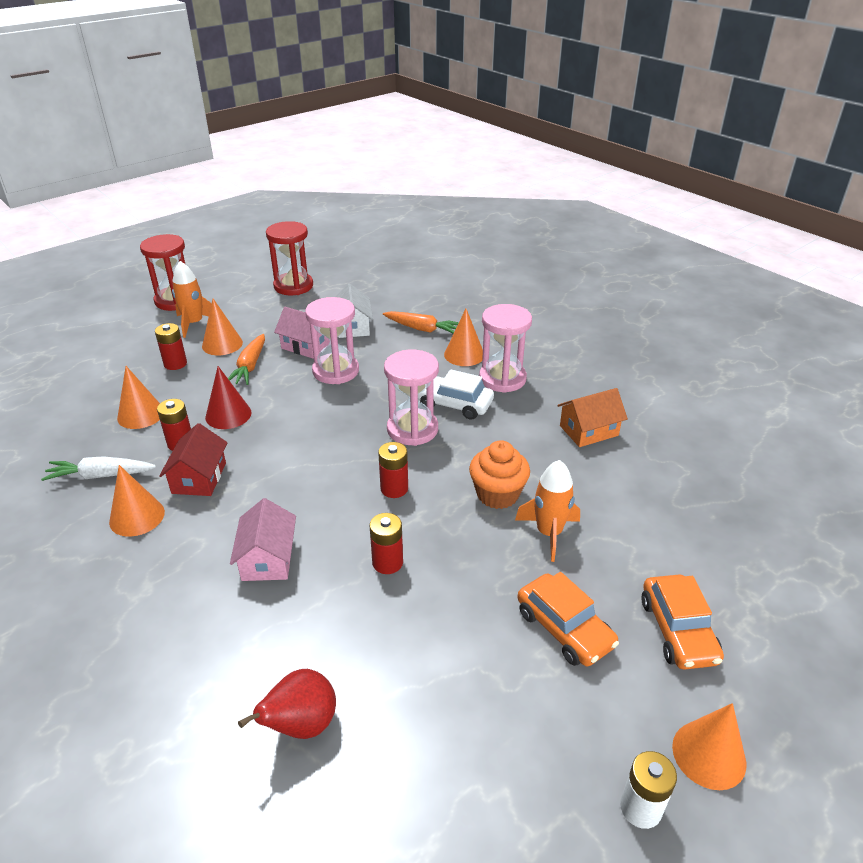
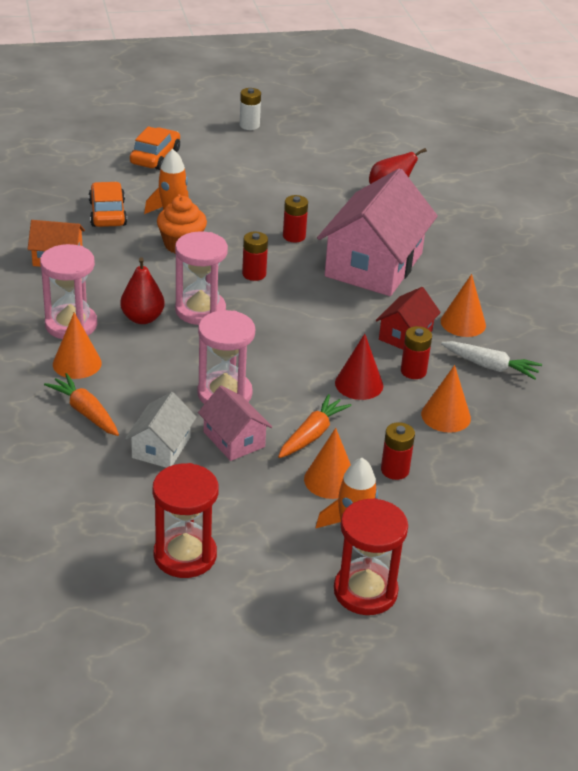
camera: 155 degrees left, 0 degrees up
pink house [230,498,296,581] -> pink house [317,168,438,296], size x2.05
white car [418,369,494,420] -> red pear [120,257,165,324]
orange car [518,572,619,666] -> orange car moved to [89,182,127,227]
orange cone [672,703,746,790] -> none

